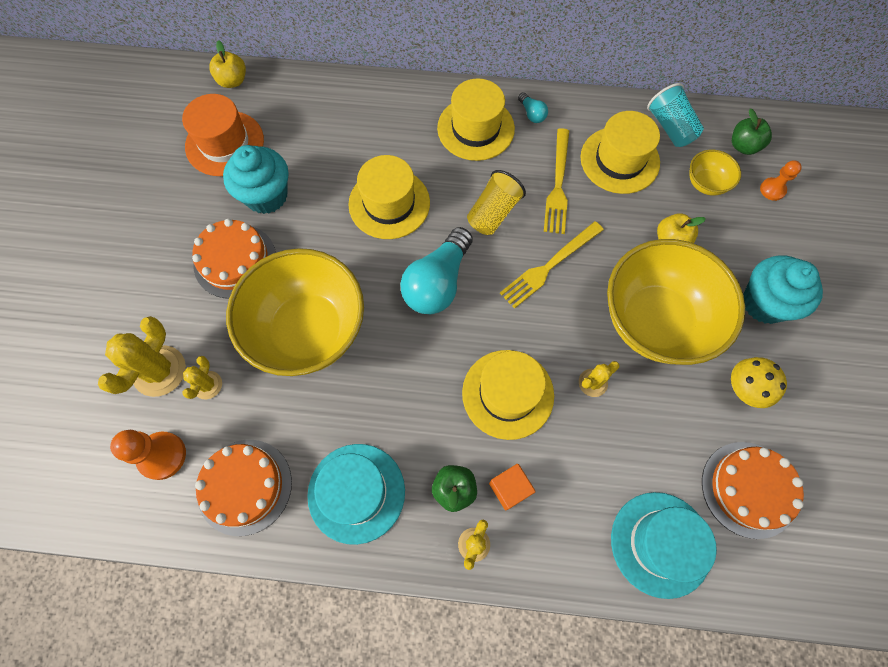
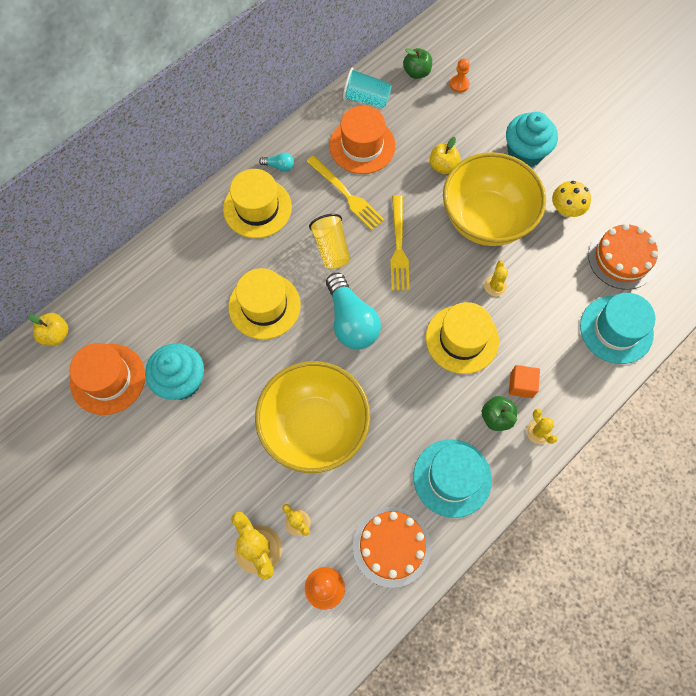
camera: 50 degrees left, 0 degrees up
orange cake [192,219,276,299] -> none
yellow hat [580,111,660,194] -> orange hat [329,106,396,174]
yellow bowl [689,150,741,196] -> none

